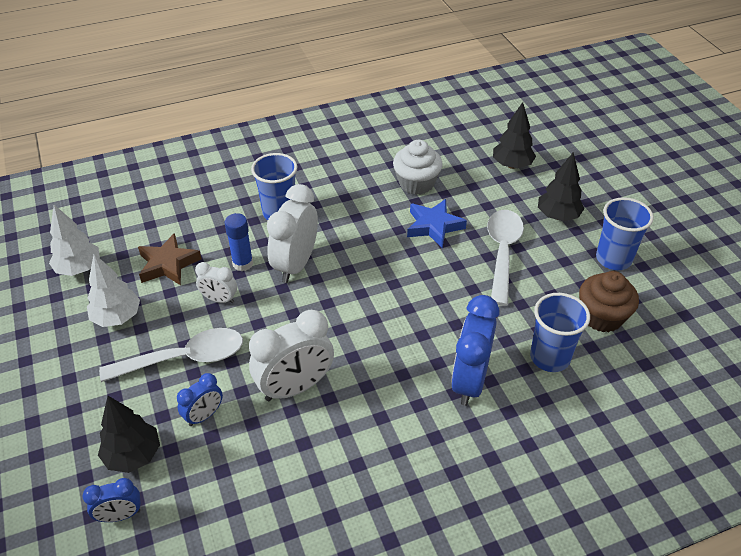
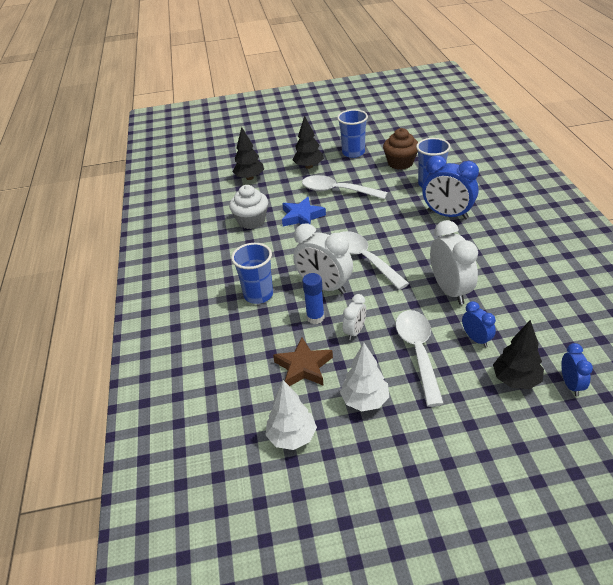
camera: 75 degrees left, 5 degrees down
none -> white spoon [340,231,409,290]

